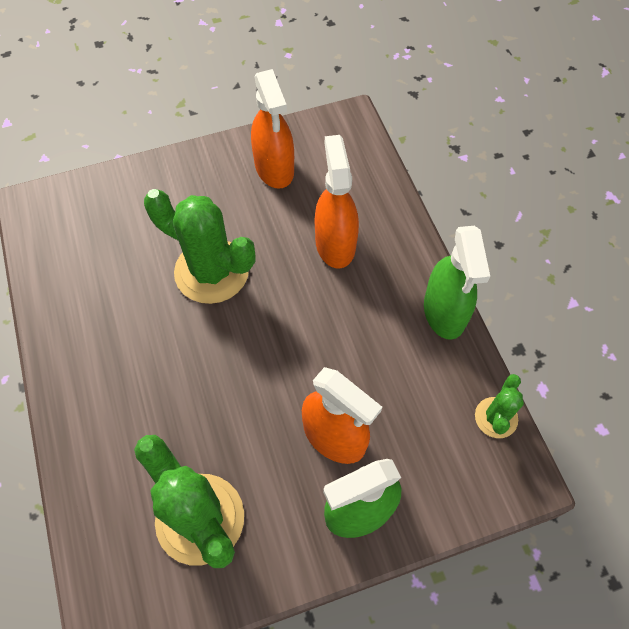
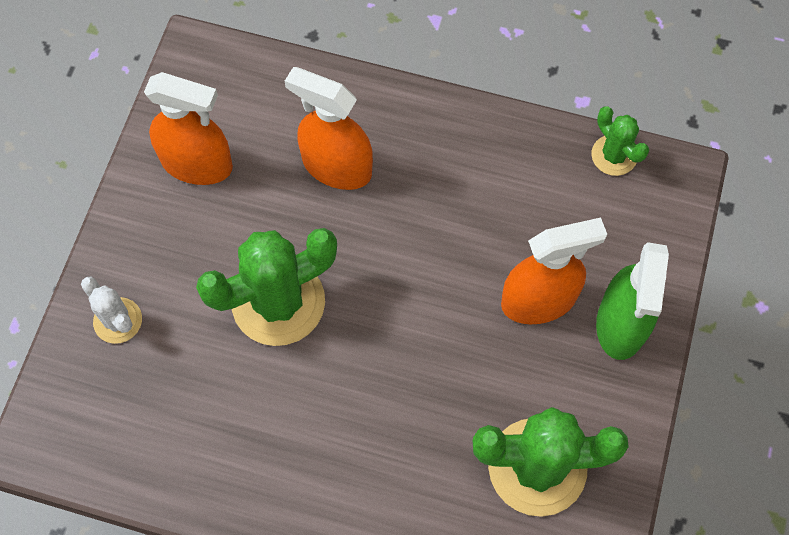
camera: 55 degrees left, 5 degrees up
green spray bottle [424,226,490,340] -> none
none -> white cactus [81,277,142,344]

